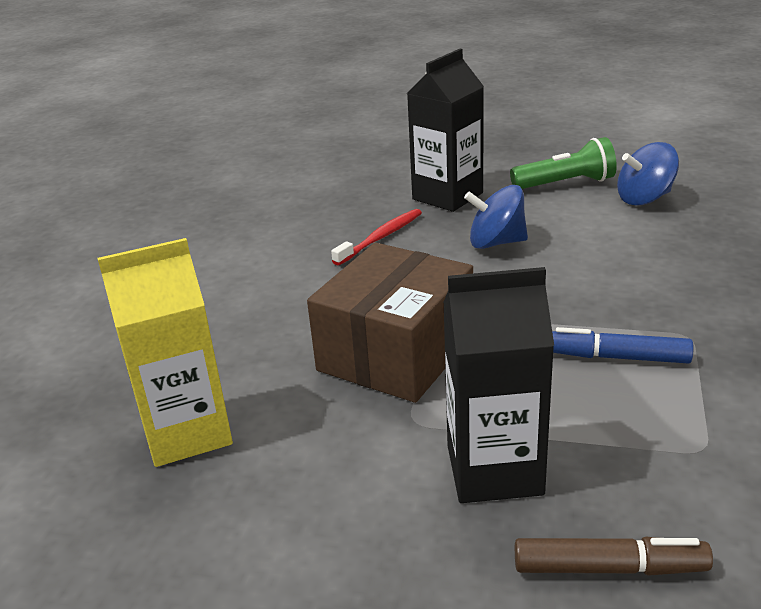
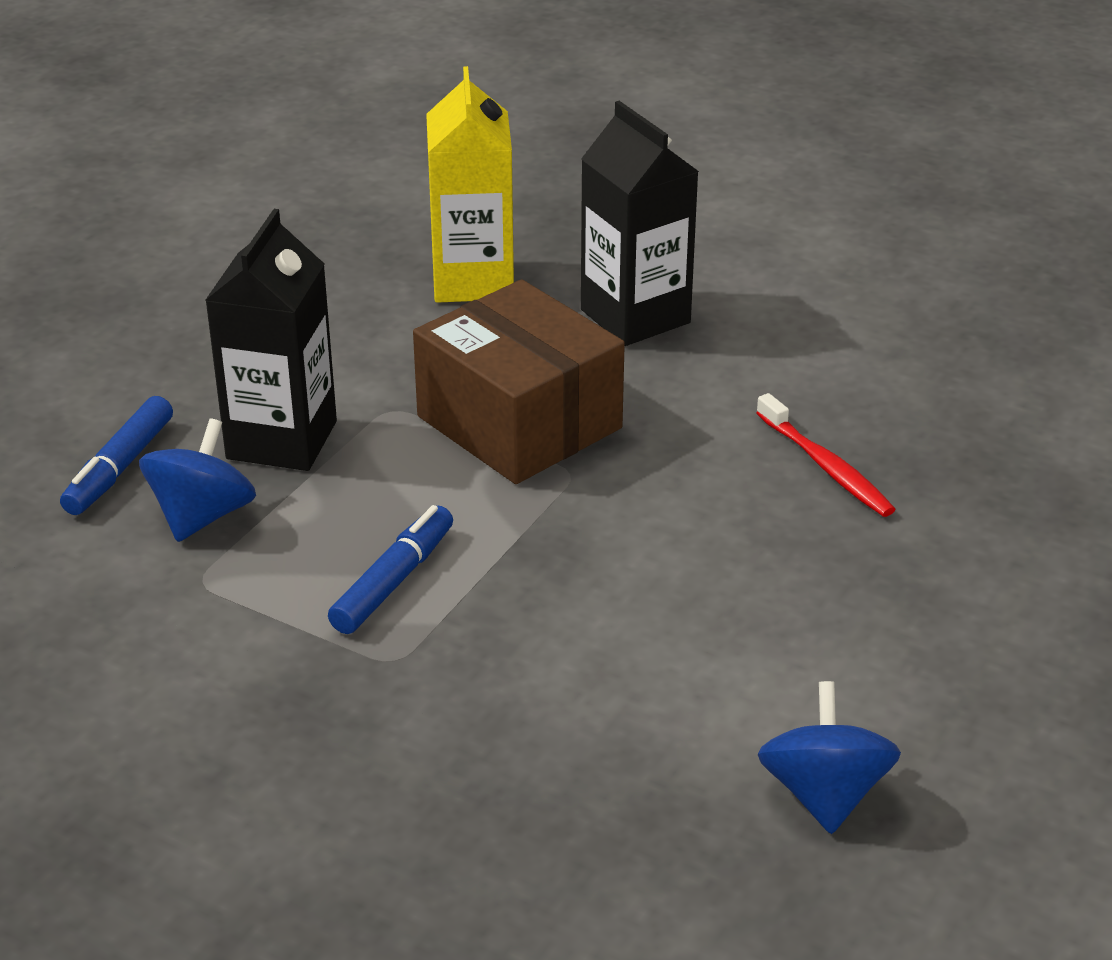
camera: 105 degrees right, 5 degrees up
black carton [407,49,484,212] -> black carton moved to [581,101,699,346]
blue spinning top [464,185,528,249] -> blue spinning top moved to [139,418,256,542]
green flashlight [510,137,617,189] -> none
brown marker [515,537,713,576] -> blue marker [60,396,173,515]

